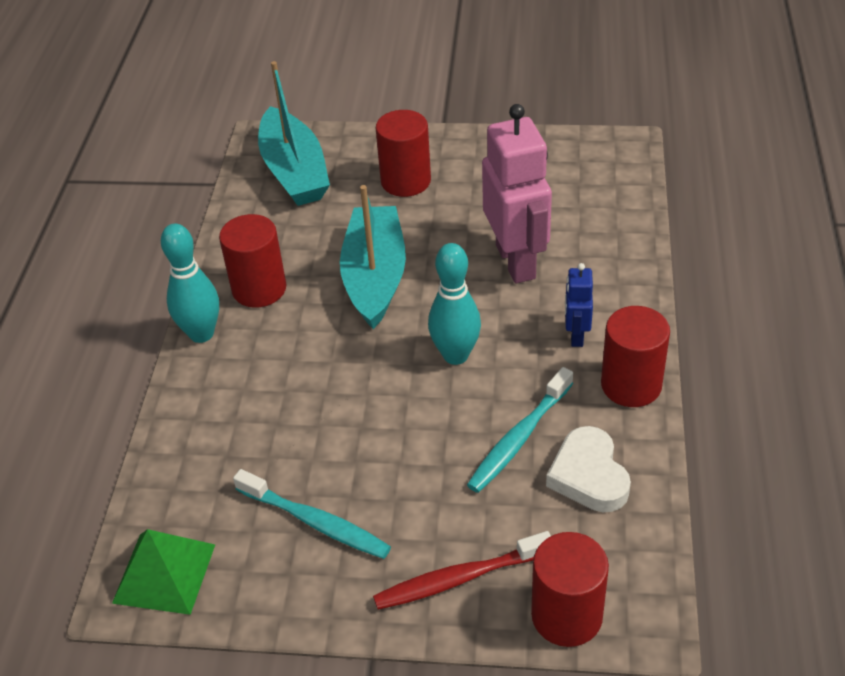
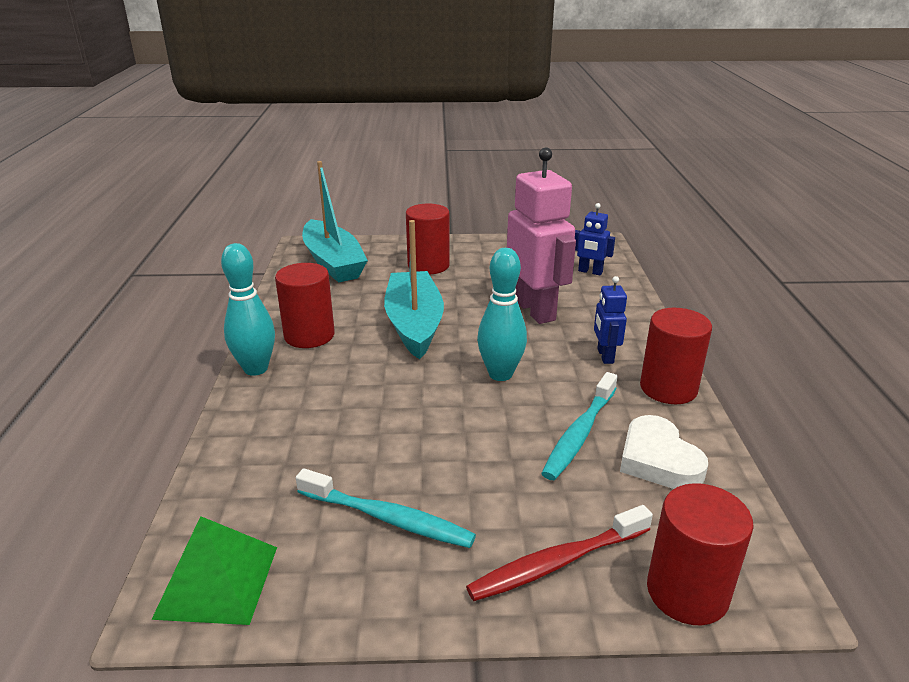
camera: 10 degrees left, 15 degrees down
none -> blue robot [575,203,615,275]

